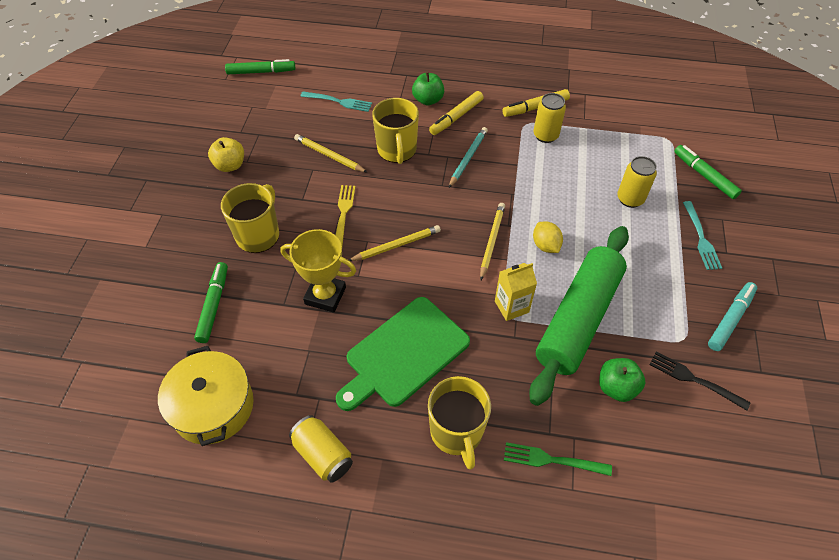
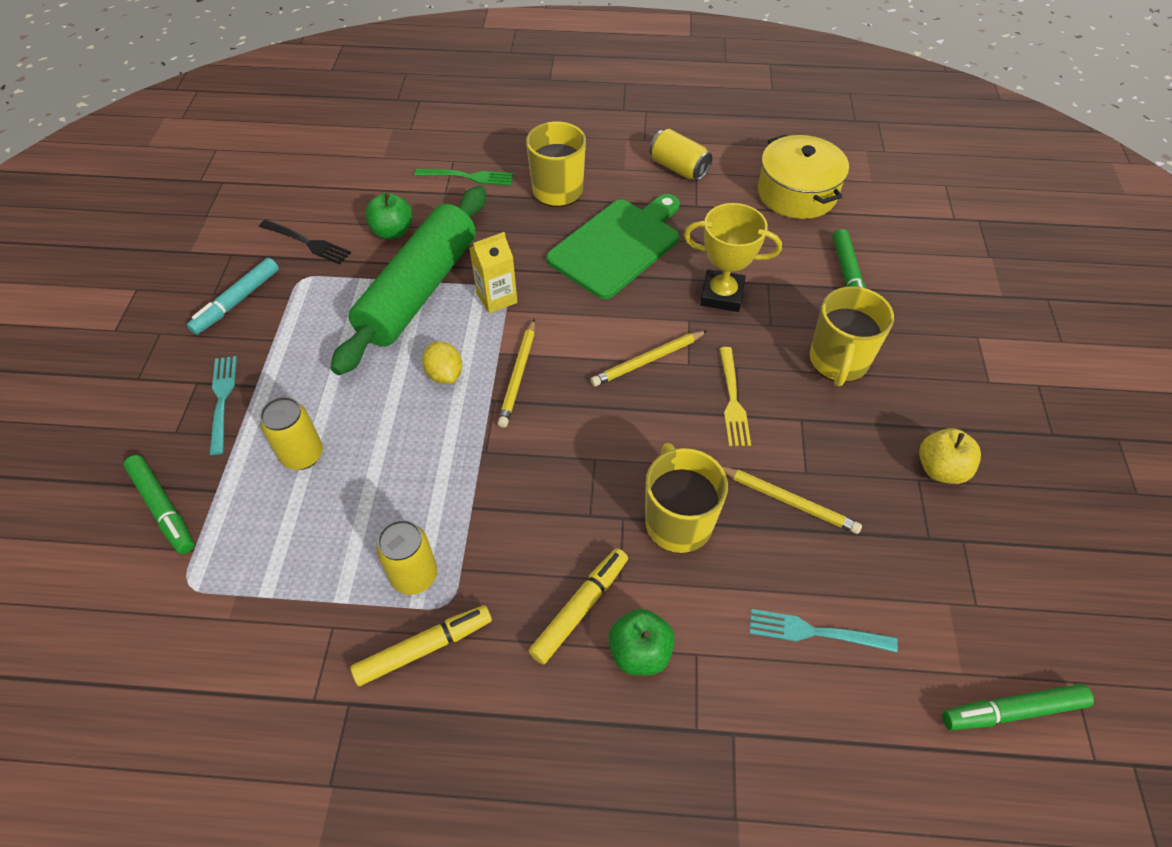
camera: 175 degrees right, 0 degrees up
turquoise pencil [449,127,488,188] -> none

